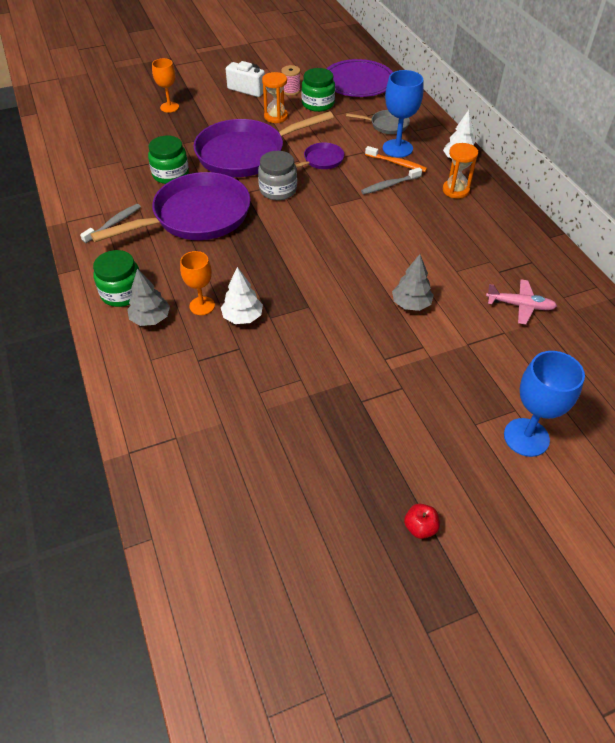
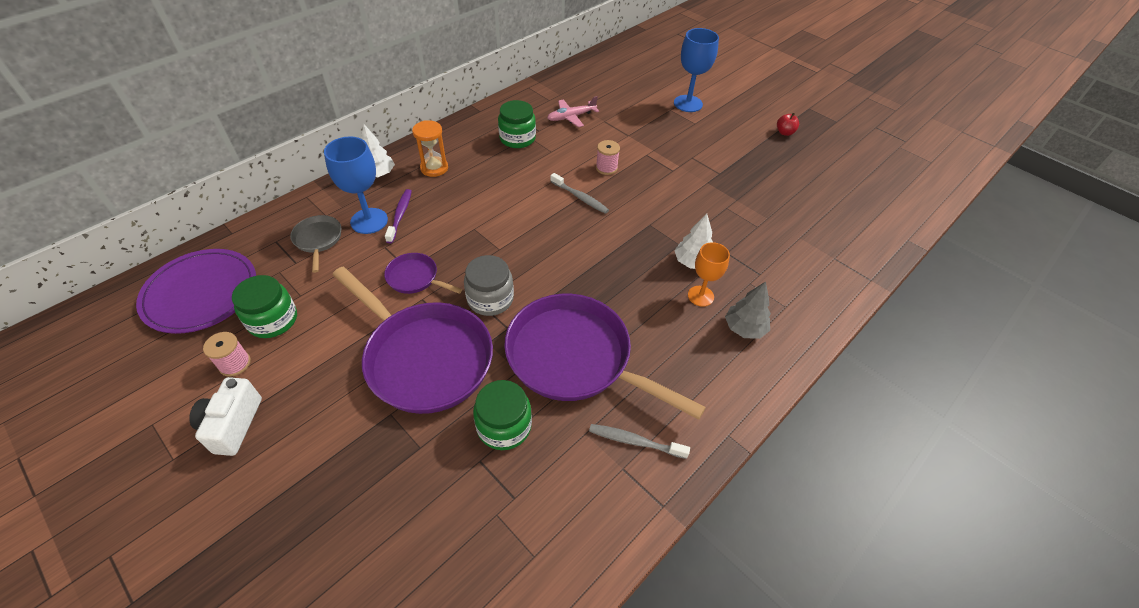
camera: 115 degrees left, 0 degrees up
green jar [93,250,139,307] -> green jar moved to [498,100,536,148]
orange goblet [152,58,179,113] -> none
orange hourglass [262,72,288,123] -> none
grey toothbrush [361,167,422,194] -> grey toothbrush moved to [550,173,609,214]
orange toothbrush [365,146,427,172] -> purple toothbrush [385,189,412,243]
grey tree [392,254,434,311] -> pink spool [596,140,620,175]
pink plane [486,279,557,325] -> pink plane turned 105 degrees counterclockwise [547,96,599,127]

